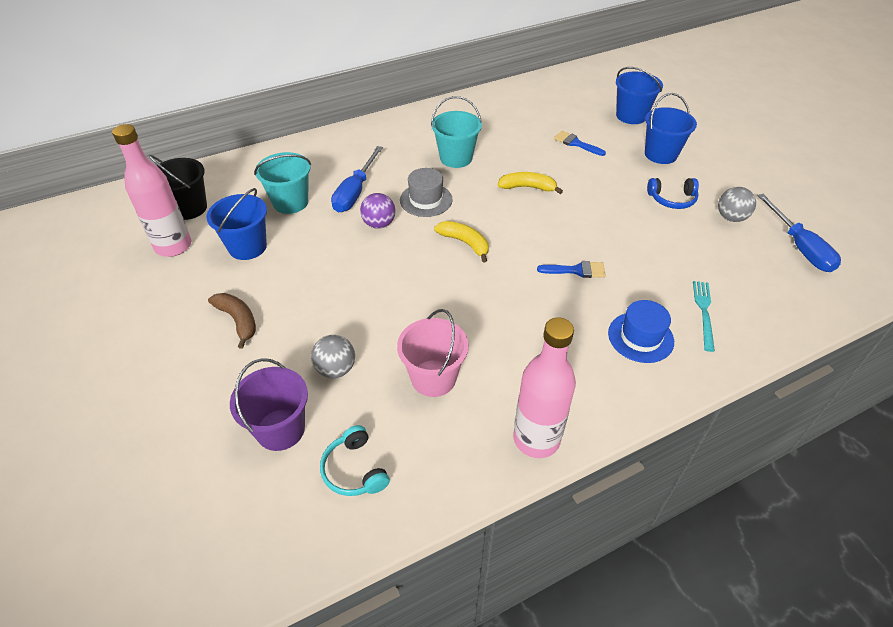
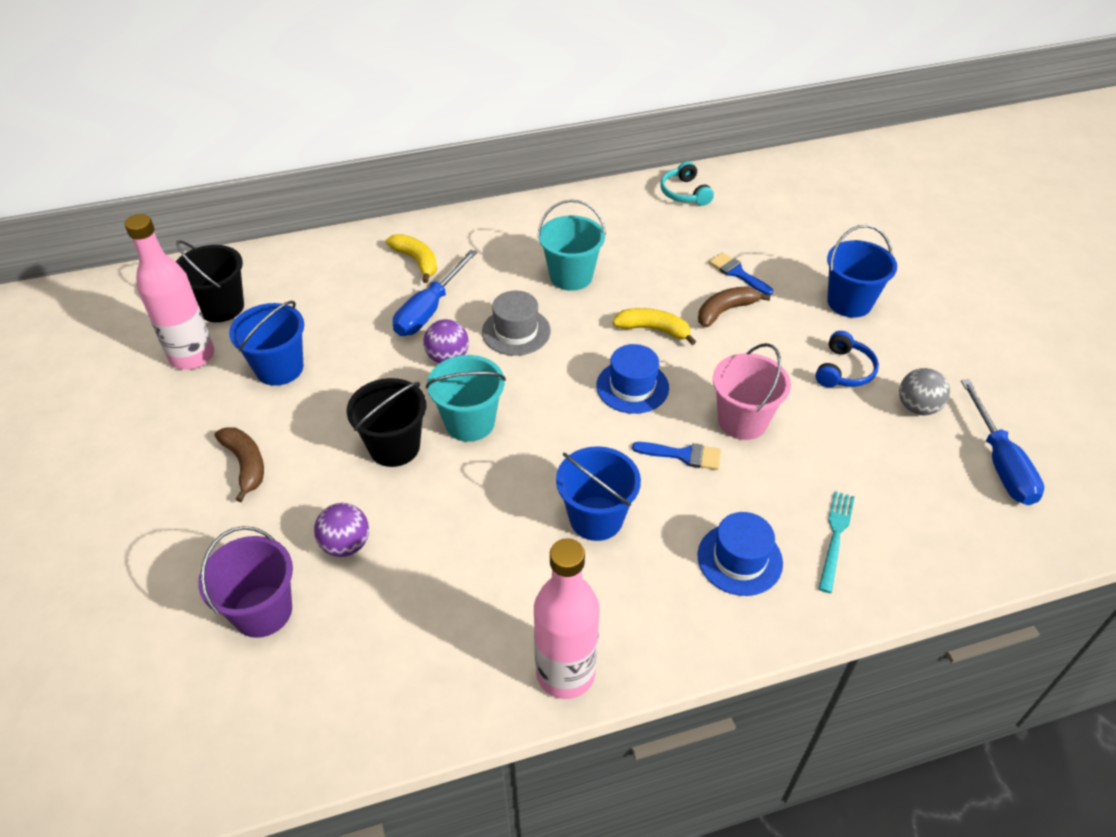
camera: 10 degrees right, 0 degrees up
turquoise bucket [254,152,311,214] -> turquoise bucket moved to [426,355,506,442]
grey ball [311,335,355,378] -> purple ball [314,503,369,557]
turquoise headphones [320,425,390,496] -> turquoise headphones moved to [660,161,714,206]
pink bucket [397,309,469,397] -> pink bucket moved to [713,343,791,440]
yellow banana [434,221,489,263] -> yellow banana moved to [386,234,437,283]
blue bucket [616,67,663,124] -> blue bucket moved to [556,446,641,541]
blue headphones [647,178,699,209] -> blue headphones turned 75 degrees counterclockwise [815,331,879,387]
none -> black bucket [347,378,426,467]
none -> blue hat [596,344,669,414]
none -> brown banana [698,286,770,327]

